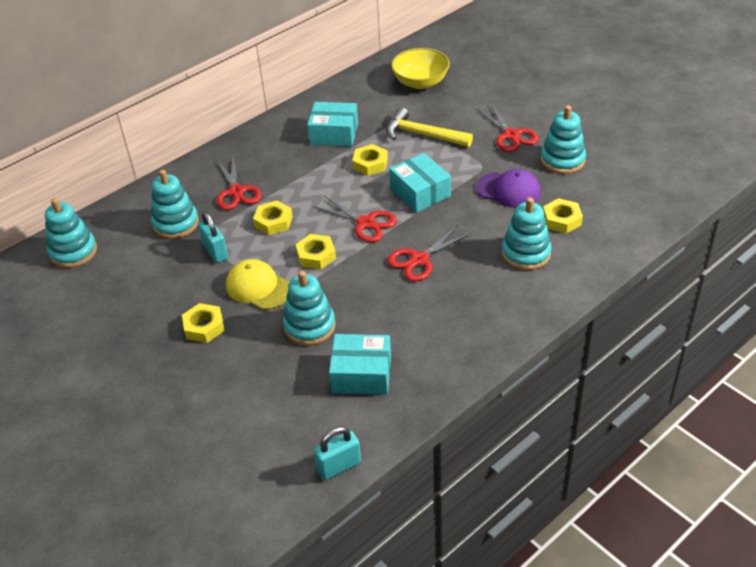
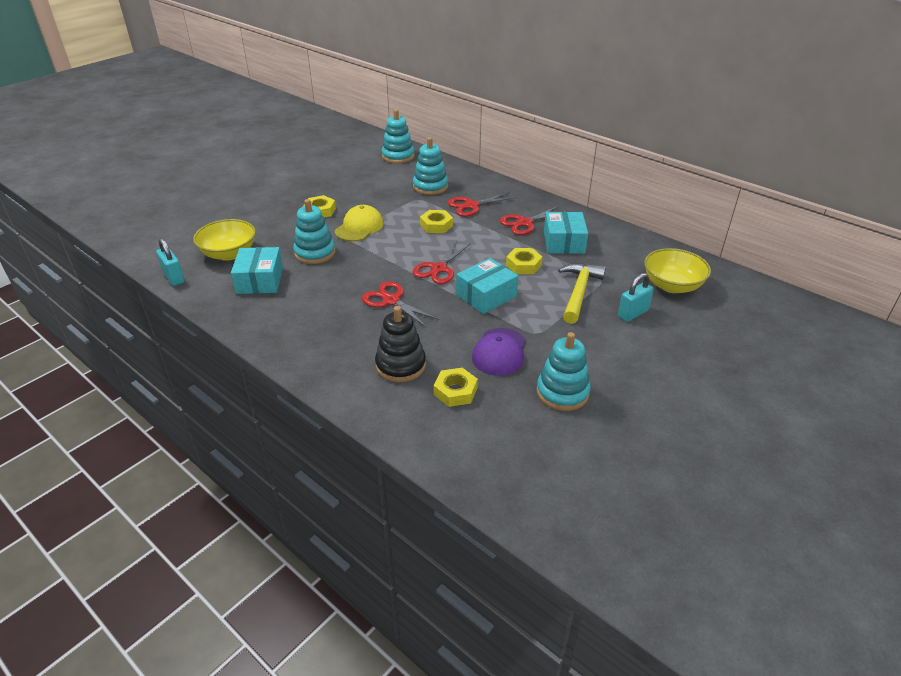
camera: 80 degrees right, 5 degrees down
turquoise padlock [198,212,228,263] -> turquoise padlock moved to [618,273,654,322]
yellow nut [295,234,336,269] -> none
red scissors [477,103,539,152] -> red scissors moved to [499,206,568,235]
turquoise stacking toy [502,197,552,270] -> black stacking toy [375,306,426,382]
none -> yellow bowl [193,219,256,261]

